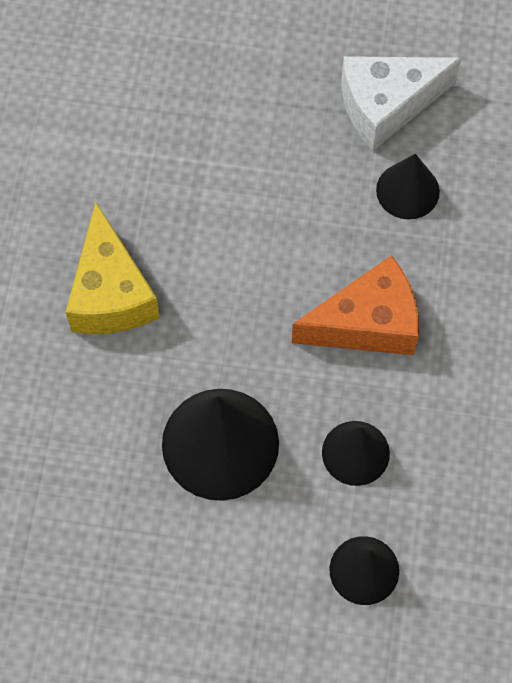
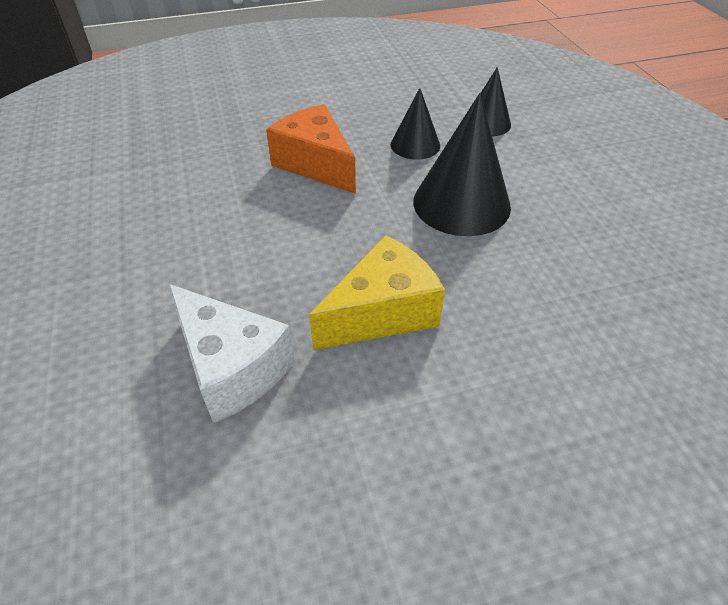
camera: 115 degrees left, 20 degrees down
white cheese [341,56,461,151] -> white cheese moved to [169,284,295,423]
black cone [376,154,440,219] -> none

